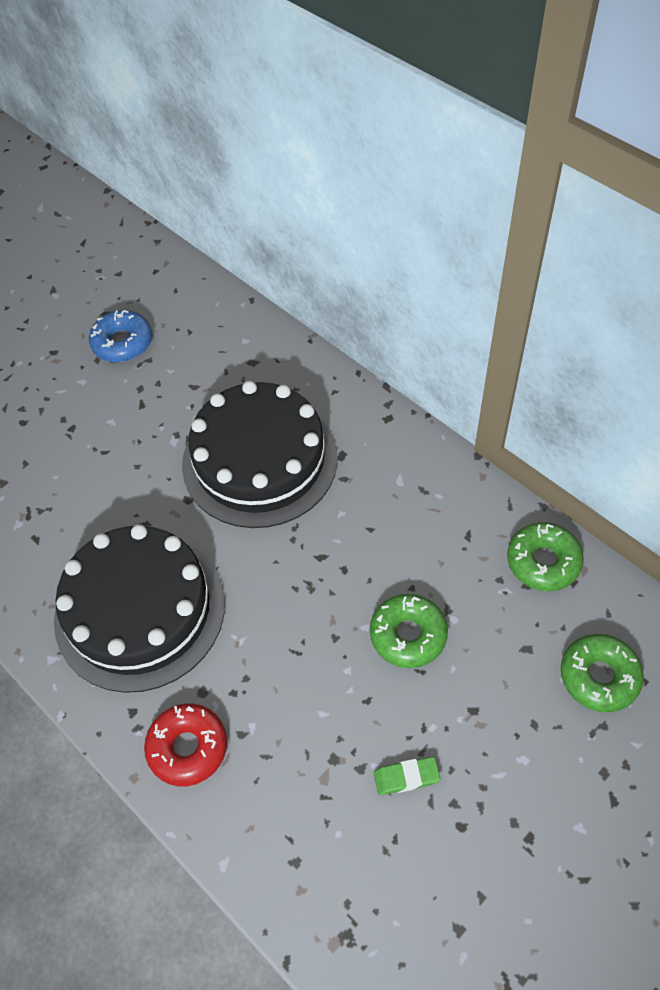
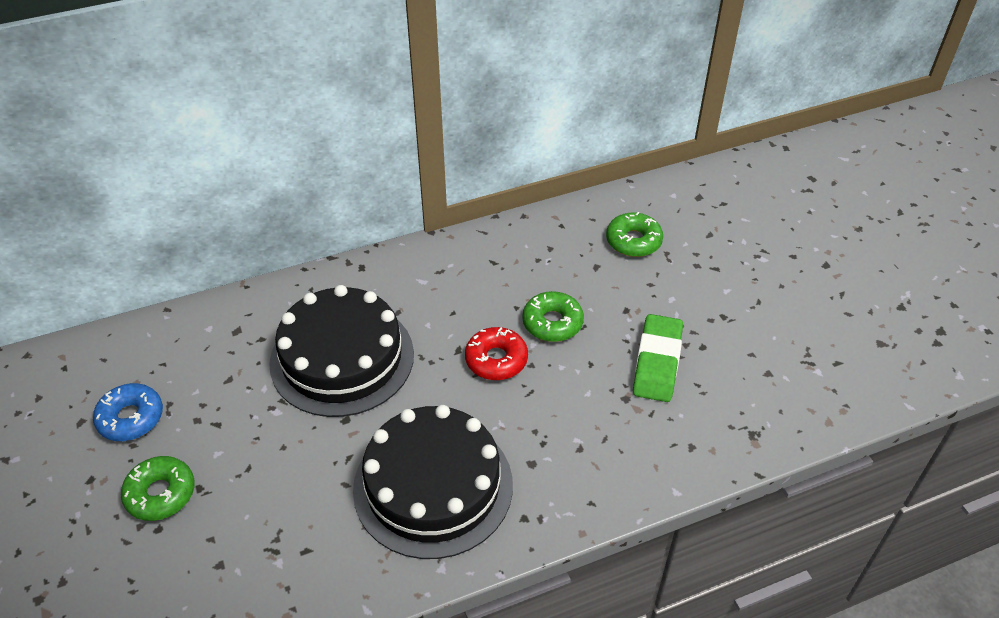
camera: 70 degrees left, 10 degrees down
red donut [144,703,227,786] -> red donut moved to [465,327,528,380]
green eraser [374,756,440,795] -> green eraser [633,314,683,402], size x1.99
green donut [507,522,584,591] -> green donut moved to [121,456,195,521]

